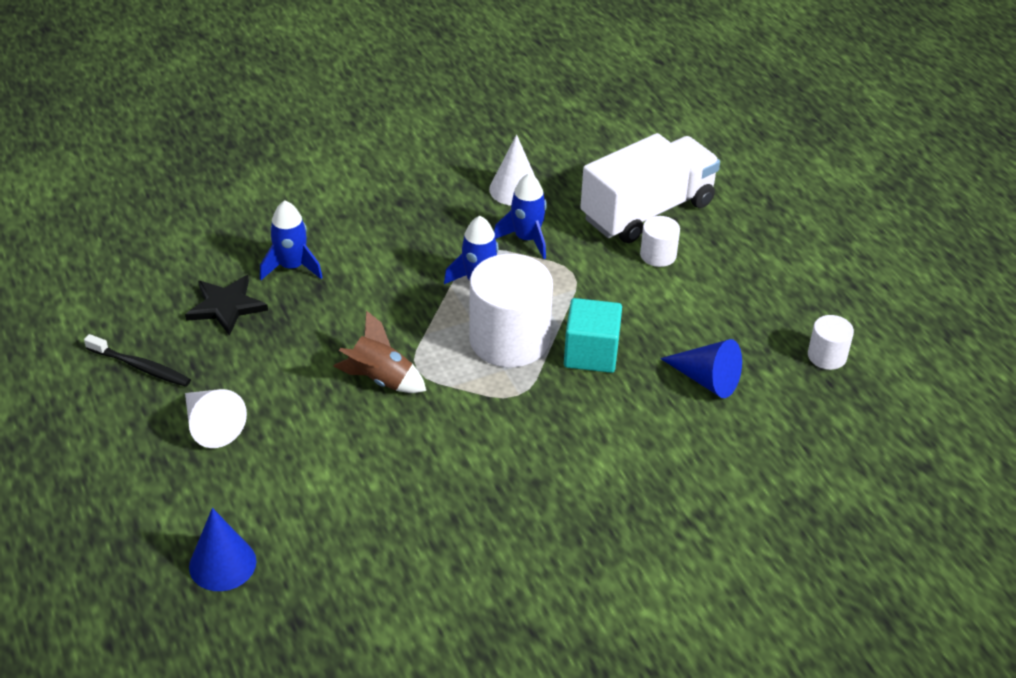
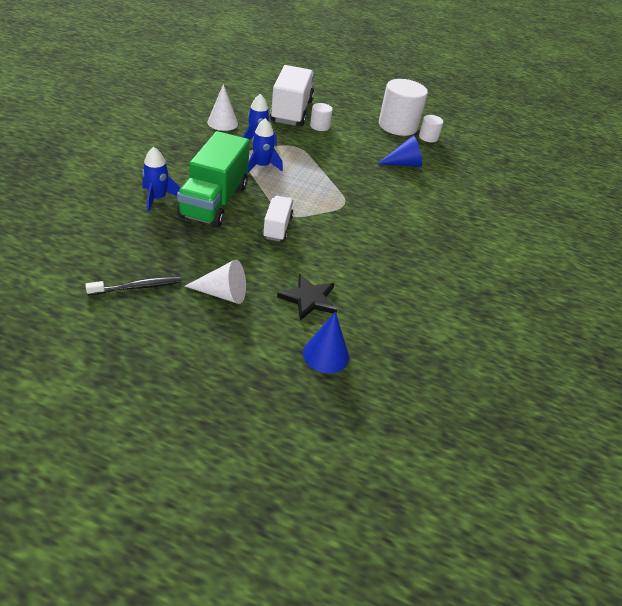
camera: 50 degrees left, 0 degrees up
black star [185,275,268,336] -> black star moved to [277,273,337,320]
brown rocket [333,311,426,393] -> white truck [263,196,294,242]
white cylinder [469,254,553,367] -> white cylinder moved to [379,79,428,136]
turquoise cube [564,298,622,373] -> none
none -> green truck [177,131,250,227]

